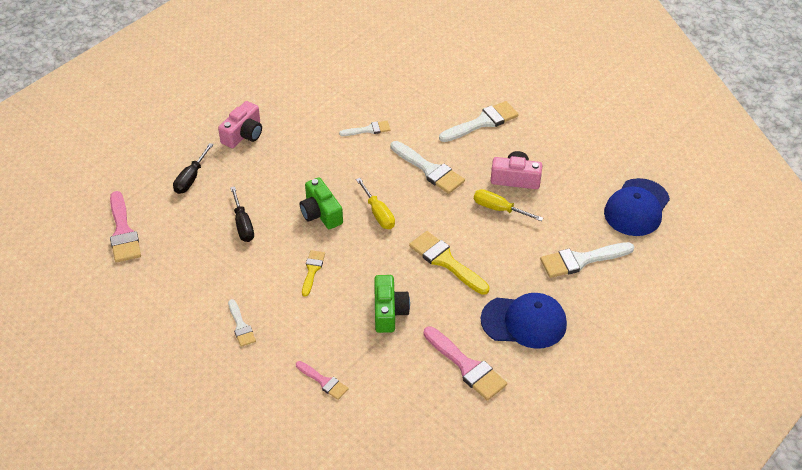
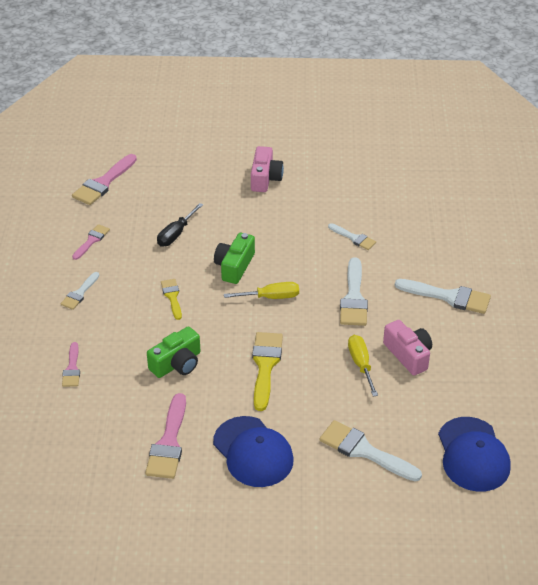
camera: 50 degrees right, 5 degrees down
black screwdriver [173,143,214,194] -> none
pink camera [218,101,262,148] -> pink camera turned 75 degrees counterclockwise [251,146,284,192]
yellow brush [302,250,325,297] -> yellow brush turned 75 degrees counterclockwise [161,279,182,320]
yellow screwdriver [356,178,395,229] -> yellow screwdriver turned 120 degrees counterclockwise [224,282,299,299]
blue cap [604,178,670,236] -> blue cap turned 90 degrees counterclockwise [438,417,511,492]
none -> pink brush [72,224,110,260]

